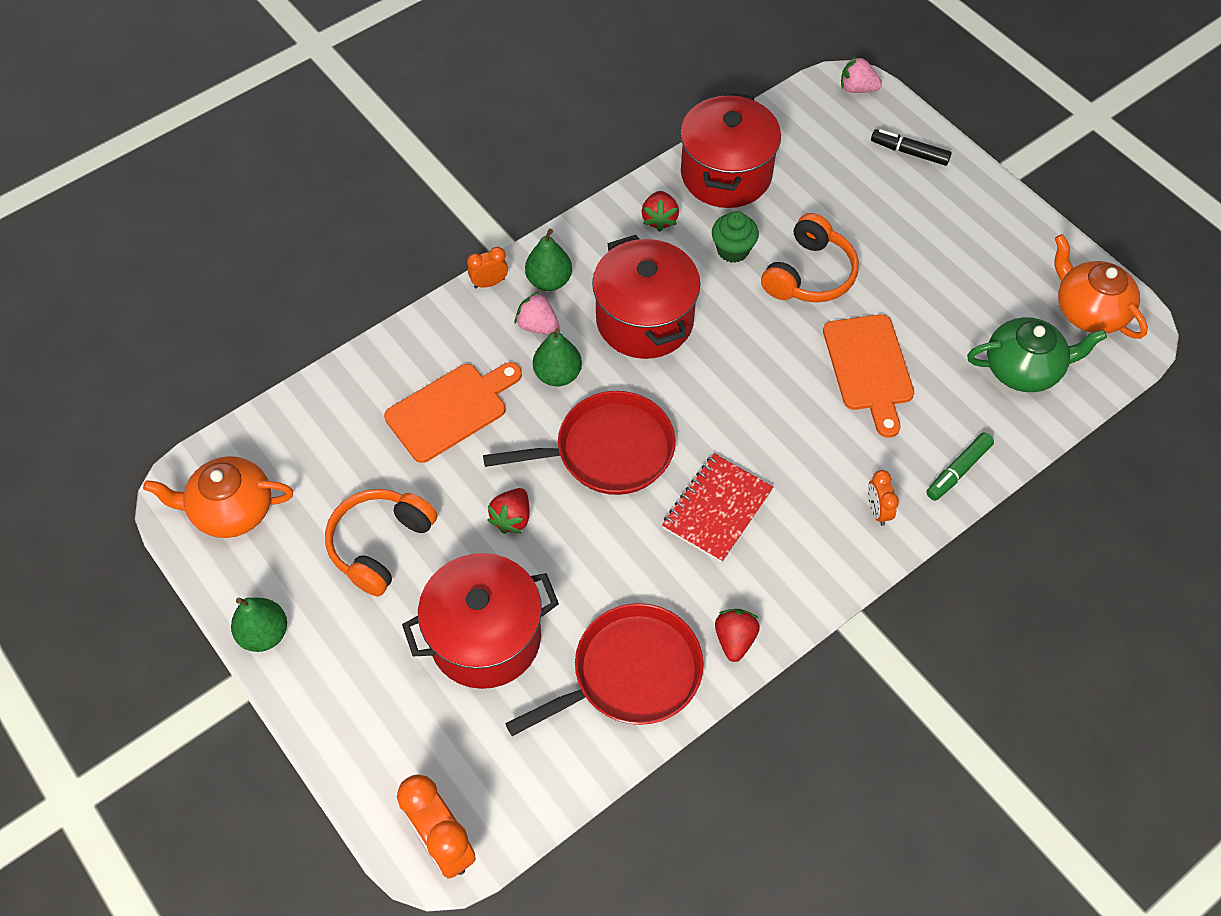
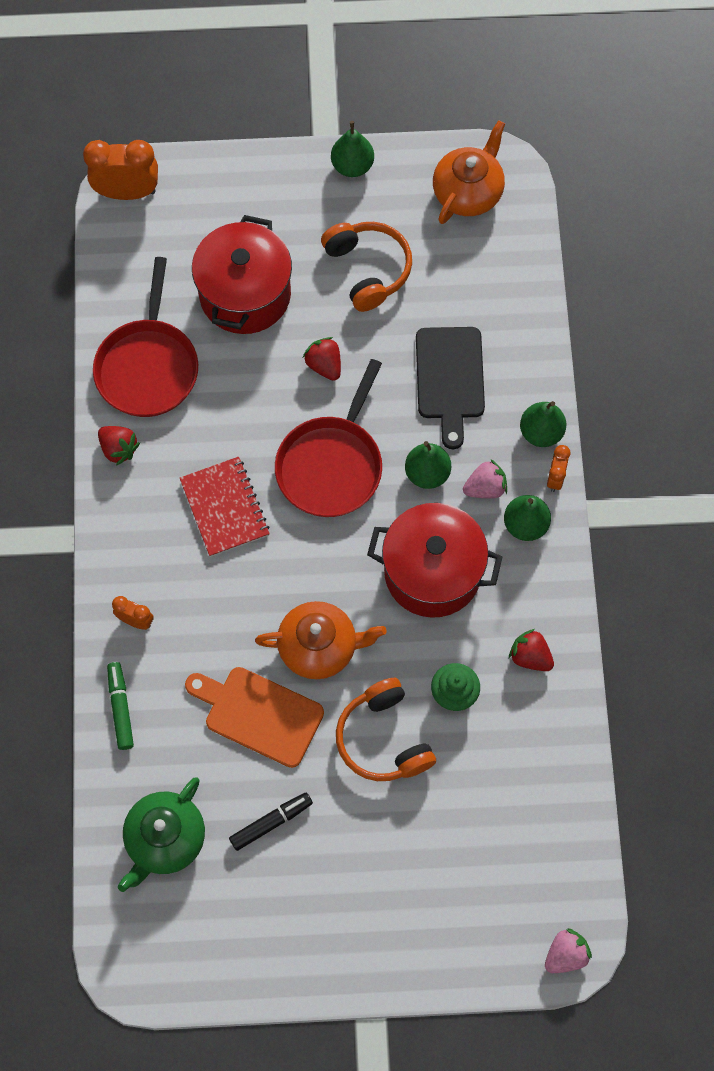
camera: 125 degrees right, 10 degrees up
orange cutting board [384,362,522,463] -> black cutting board [416,327,485,449]
red pot [680,92,781,208] -> none
black marker [871,129,952,166] -> black marker moved to [229,792,313,851]
orange teapot [1054,234,1148,339] -> orange teapot moved to [255,601,387,679]
none -> green pear [520,401,566,447]

